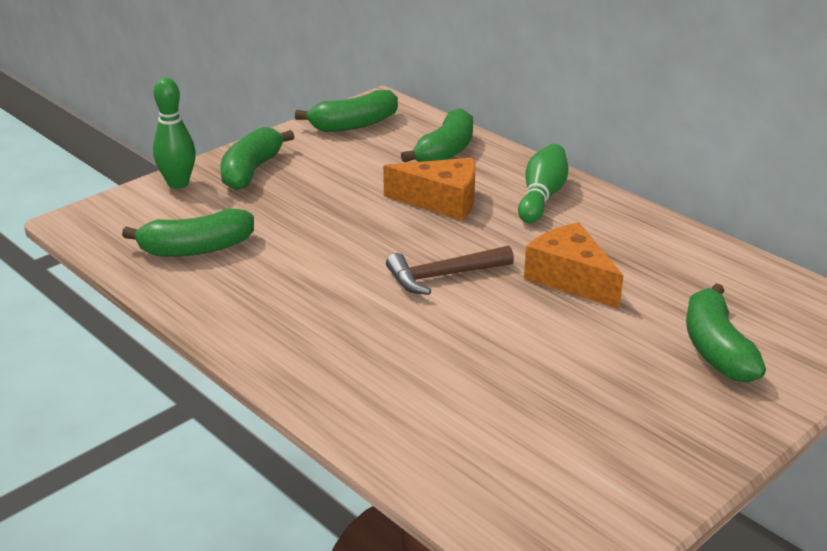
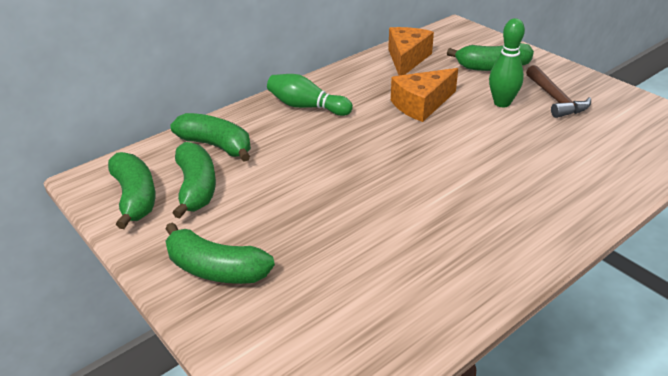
camera: 85 degrees left, 5 degrees up
green banana [122,209,254,257] -> green banana moved to [172,142,216,219]
green bowling pin [153,78,196,189] -> green bowling pin moved to [489,18,525,107]
orange cheese [383,158,475,221] -> orange cheese moved to [388,27,434,75]
brown hammer [386,246,514,295] -> brown hammer moved to [526,65,591,118]

